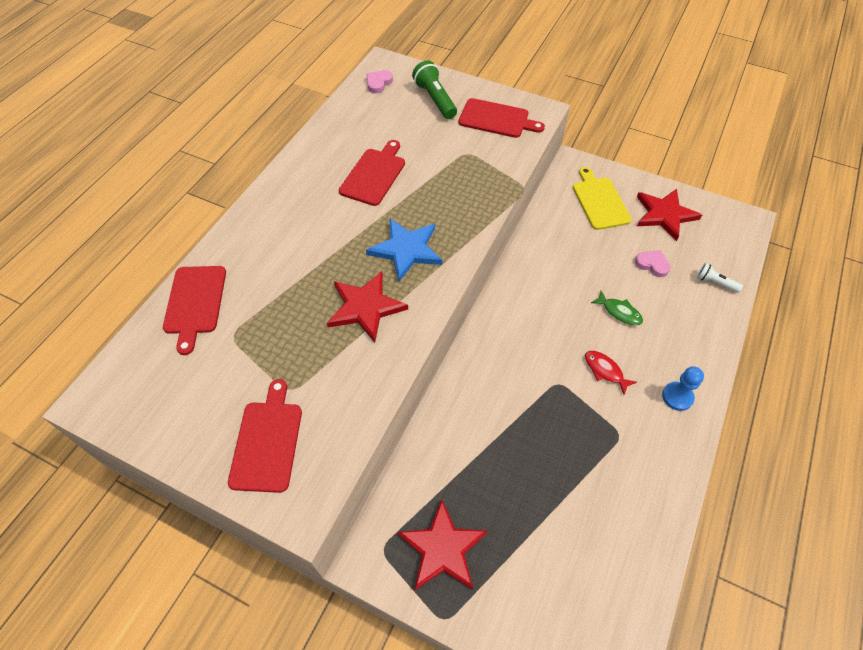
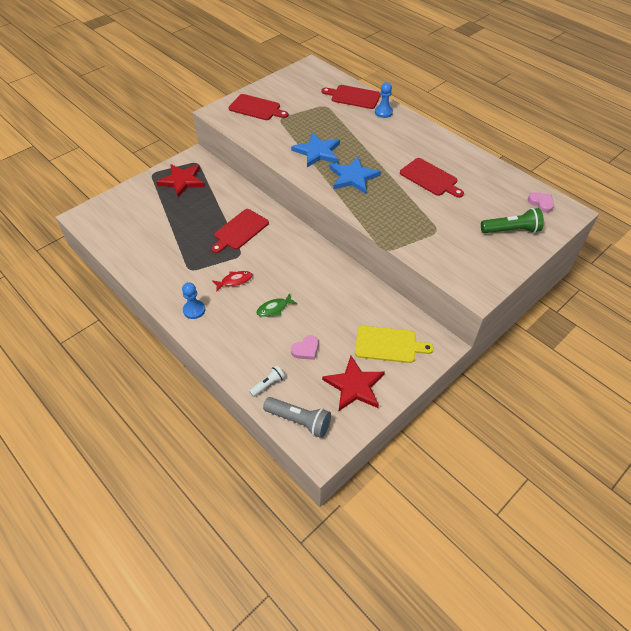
camera: 110 degrees right, 5 degrees down
red star [327,271,408,342] -> blue star [291,133,340,167]
red cutting board [458,98,545,138] -> red cutting board moved to [211,209,269,253]
none -> grey flashlight [263,397,331,438]
none -> blue pawn [375,82,393,118]

